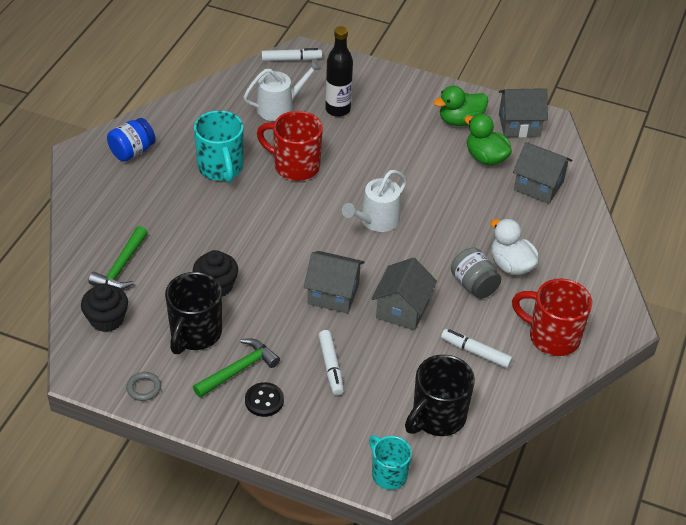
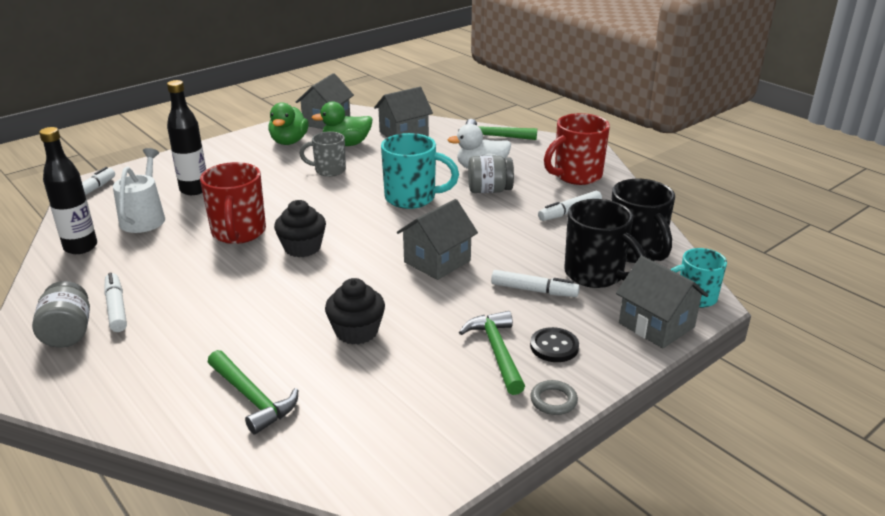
camera: 60 degrees left, 15 degrees down
black cupcake [81,283,128,332] -> black cupcake moved to [274,200,326,257]
blue jar [107,118,156,162] -> grey jar [32,281,90,348]
grey ring [126,372,161,401] -> grey ring moved to [530,380,578,415]
black mug [165,272,222,354] -> black mug moved to [564,199,646,288]
turquoise mug [194,110,244,183] -> turquoise mug moved to [381,133,459,209]
red mug [257,111,323,181] -> red mug turned 60 degrees counterclockwise [200,162,266,244]
white watering can [342,170,407,232] -> none
grey house [372,257,437,331] -> grey house moved to [616,256,708,348]
none -> black bottle [39,127,97,254]
none -> white marker [104,272,127,332]
none -> grey mug [299,131,346,177]
none -> green hammer [466,119,537,140]

